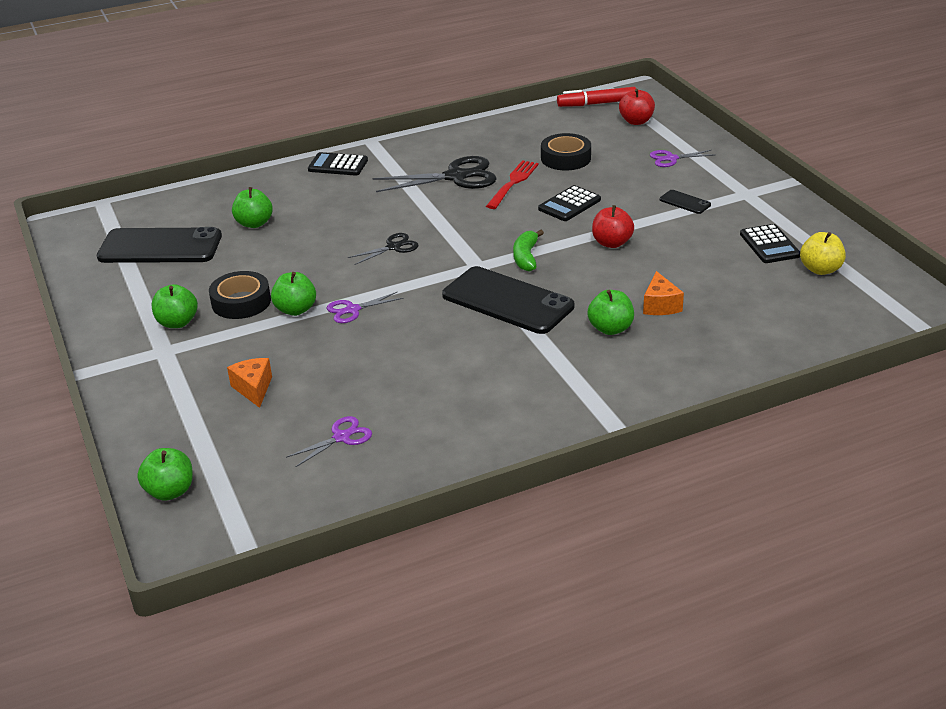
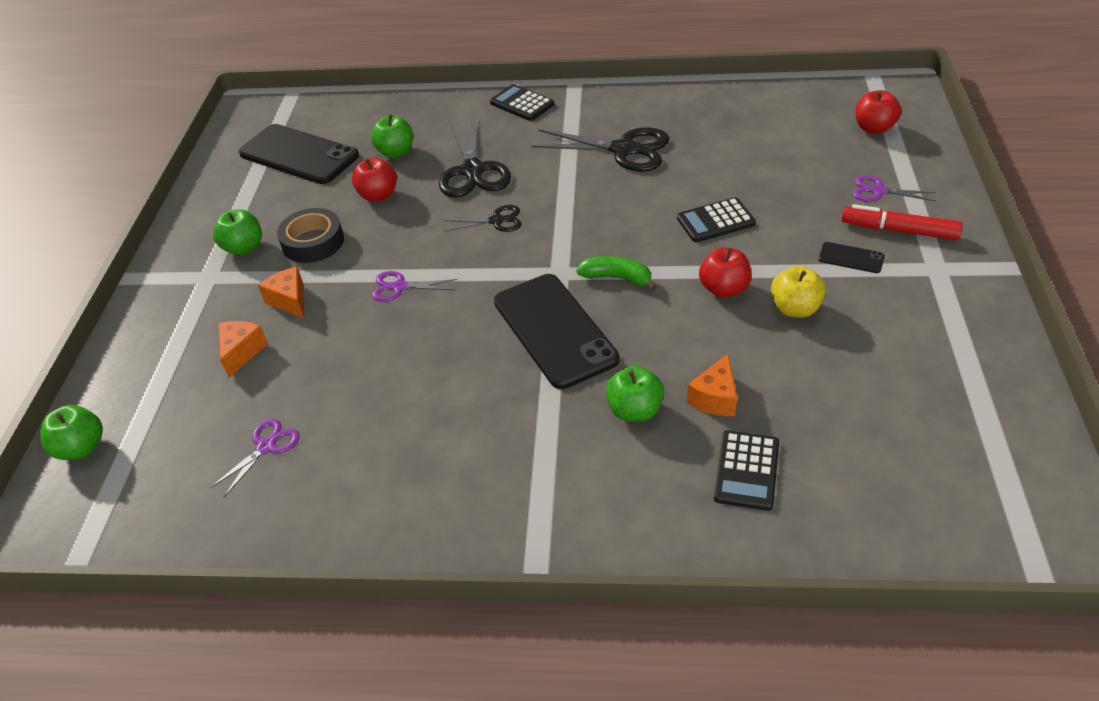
camera: 30 degrees right, 10 degrees up
green apple [271,272,316,316] -> none
purple scissors [286,416,372,467] -> purple scissors turned 45 degrees counterclockwise [210,419,300,497]
red fork [486,160,539,209] -> none
green banana [513,230,544,271] -> green banana turned 75 degrees clockwise [576,256,657,291]
black tape [541,133,591,170] -> none
red marker [557,87,636,107] -> red marker moved to [841,204,963,240]
black phone [660,190,711,214] -> black phone turned 45 degrees counterclockwise [818,242,885,273]
black calculator [740,224,800,263] -> black calculator moved to [714,430,779,511]
yellow apple [800,232,846,275] -> yellow apple moved to [771,266,826,318]
none -> orange cheese [258,267,304,318]
none -> red apple [352,158,397,202]
none -> black scissors [439,117,511,198]

